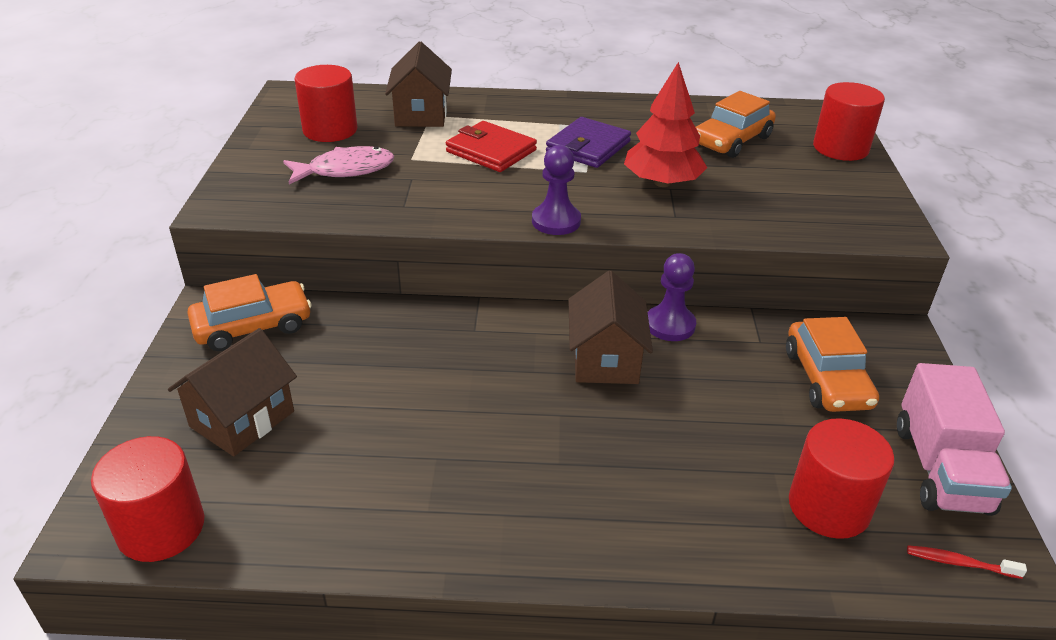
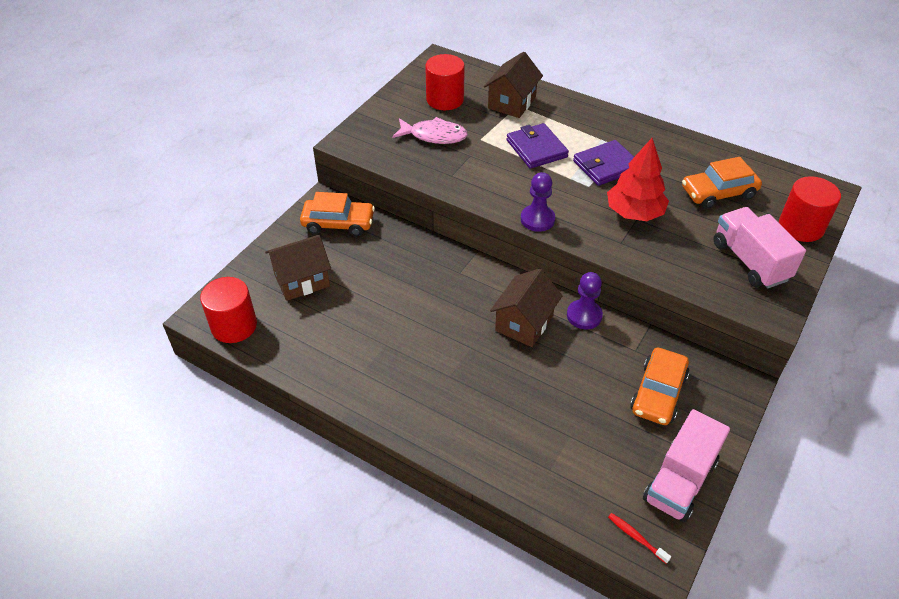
camera: 30 degrees right, 10 degrees up
red wallet [446,121,537,172] -> purple wallet [506,123,569,169]
red cylinder [789,418,894,539] -> none
none -> pink truck [714,207,806,288]

